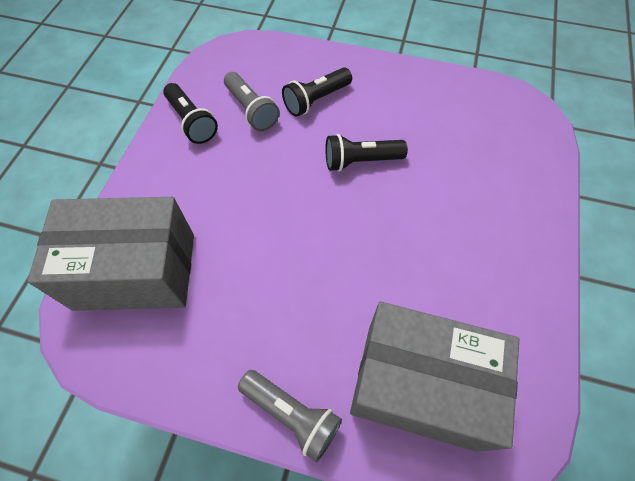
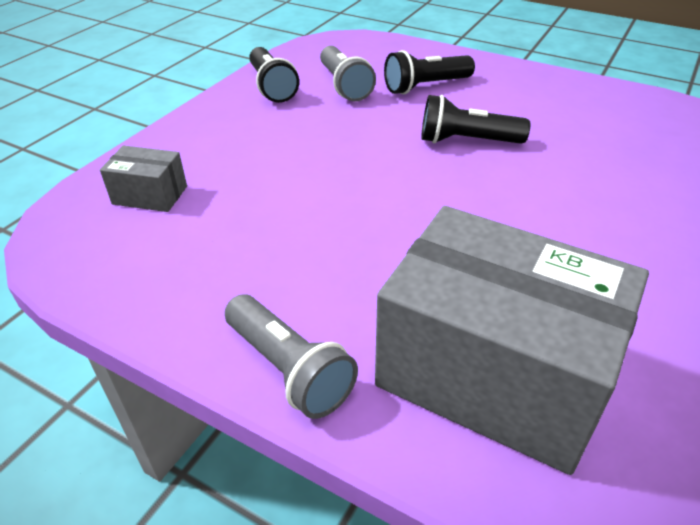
camera: 15 degrees right, 20 degrees down
grey box [27,197,194,311] -> grey box [100,146,187,212], size x0.43

